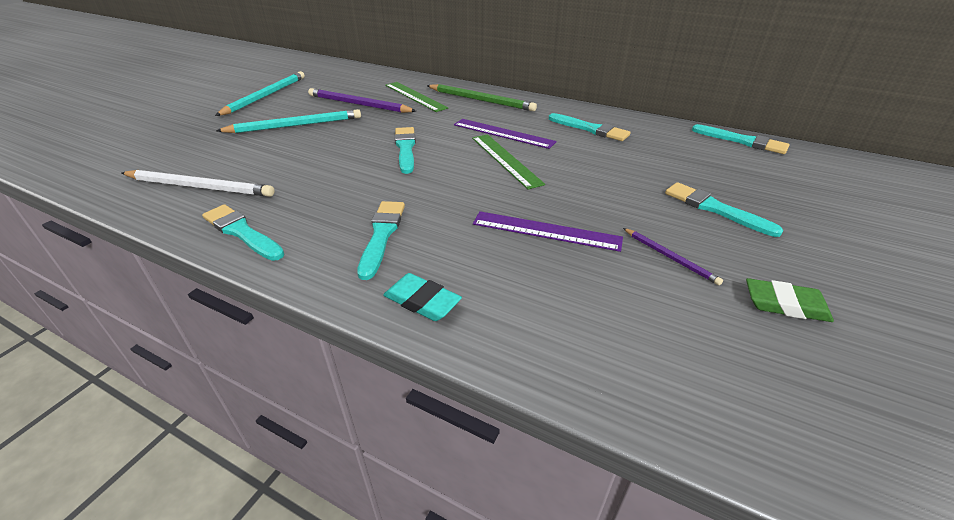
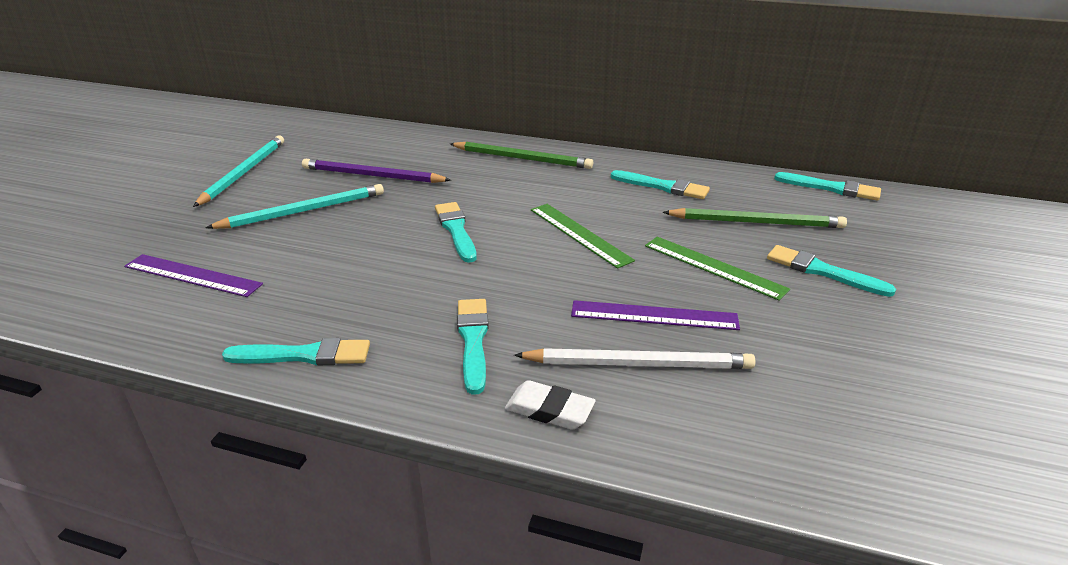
camera: 10 degrees left, 5 degrees down
white pencil [121,170,275,197] -> white pencil moved to [514,348,755,369]
turquoise brush [202,204,284,261] -> turquoise brush turned 150 degrees clockwise [222,338,370,366]
turquoise eraser [383,273,462,321] -> white eraser [505,380,596,430]
green ruler [385,82,448,112] -> green ruler moved to [645,237,790,301]
purple ruler [454,119,557,149] -> purple ruler moved to [124,254,263,297]
purple pencil [623,228,723,285] -> none
green eraser [746,278,834,322] -> none
none -> green pencil [662,208,847,228]

